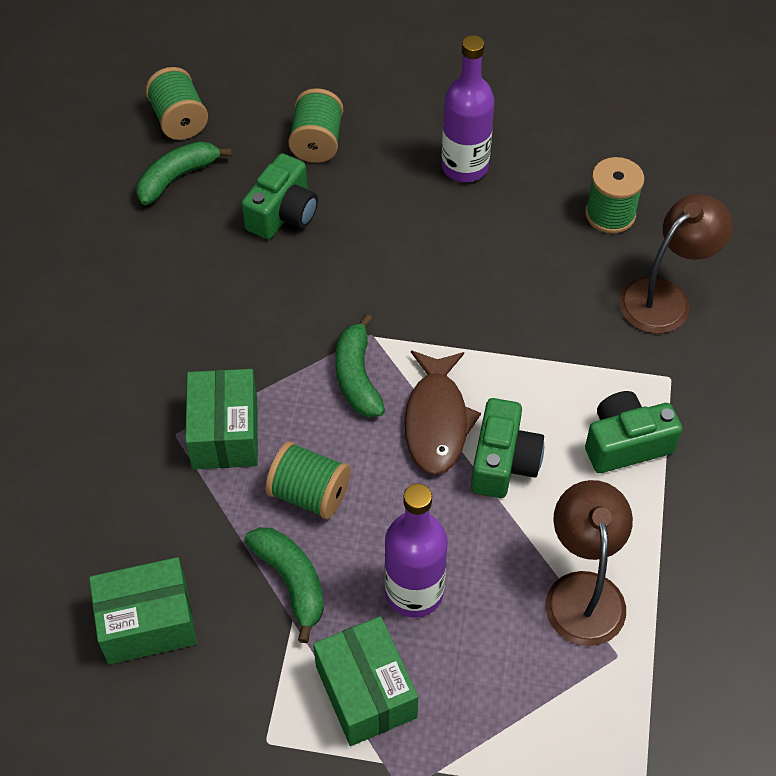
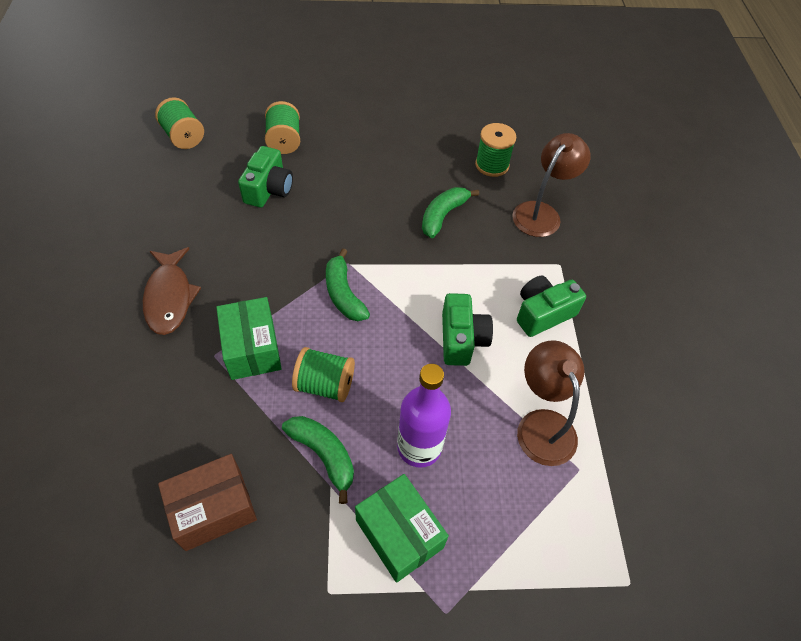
camera: 15 degrees left, 0 degrees up
green box [89,557,197,664] -> brown box [158,454,257,551]
green banana [136,141,232,205] -> green banana moved to [422,187,479,238]
brown fish [405,351,481,475] -> brown fish moved to [143,247,201,335]
purple bottle [442,35,494,182] -> none

